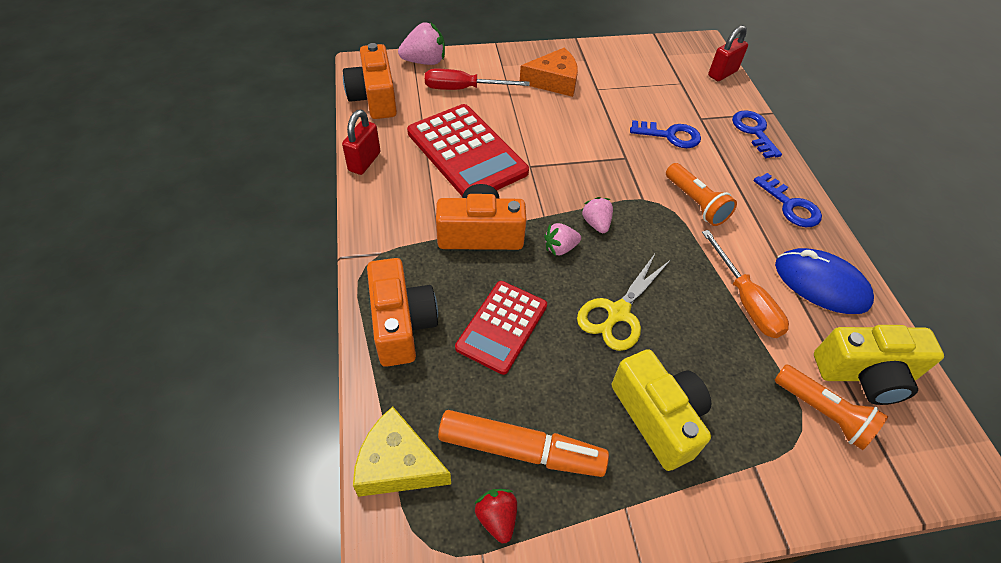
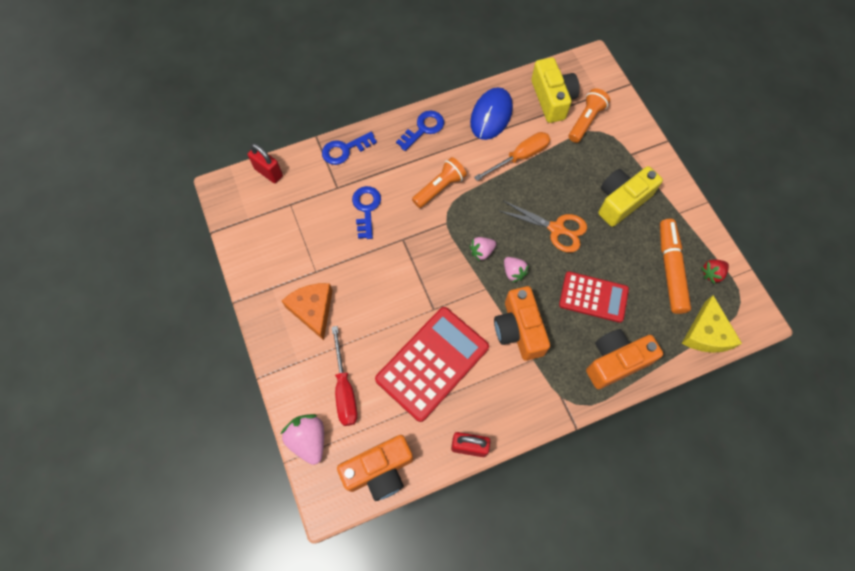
camera: 100 degrees left, 15 degrees up
yellow scissors [577,252,670,351] -> orange scissors [500,201,587,252]

